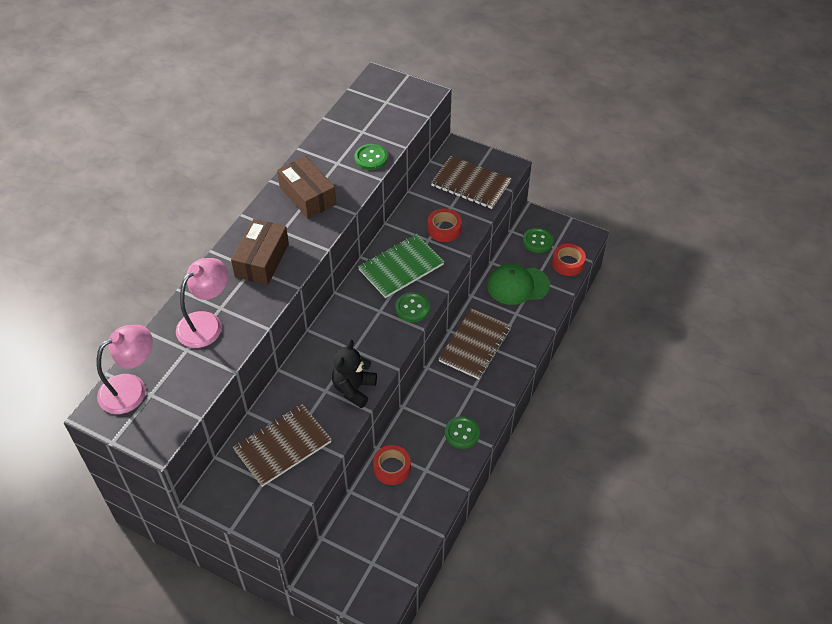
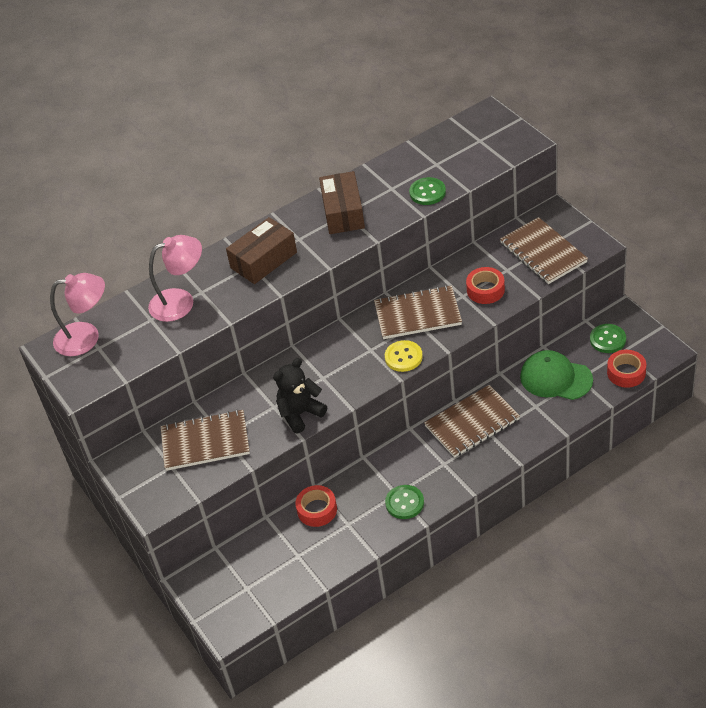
camera: 35 degrees right, 5 degrees down
green notebook [358,234,444,298] -> brown notebook [374,285,462,339]
green button [395,292,430,322] -> yellow button [385,340,423,372]

